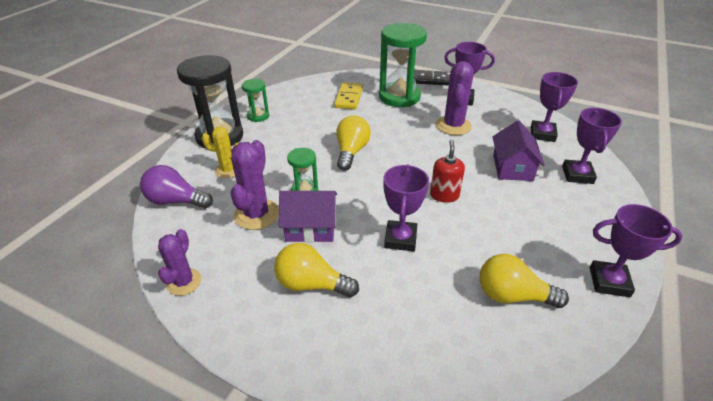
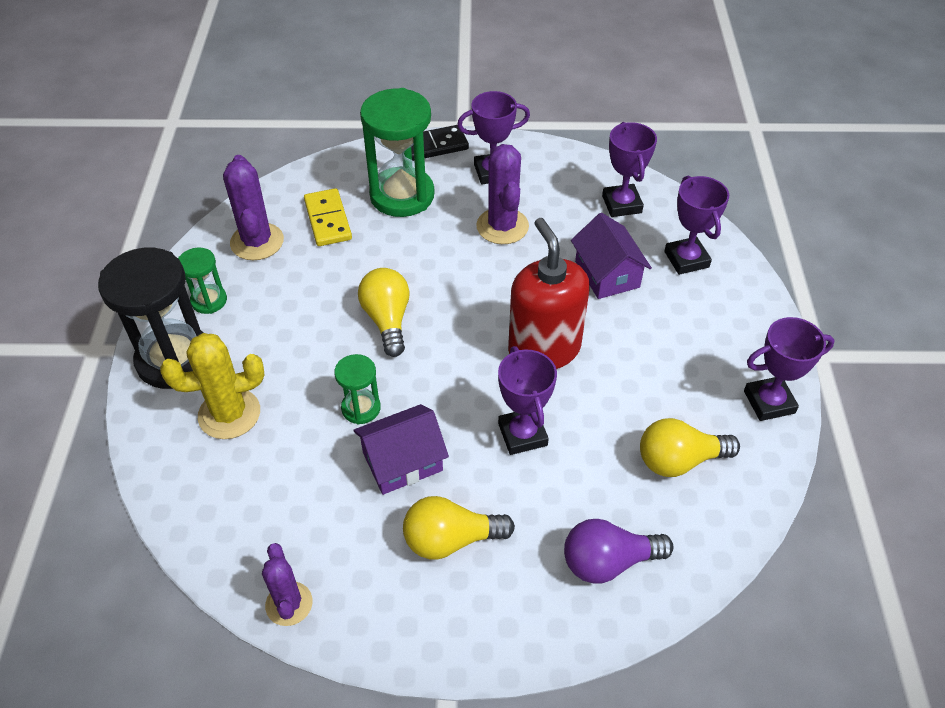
camera: 25 degrees left, 10 degrees up
purple light bulb [140,165,213,209] -> purple light bulb moved to [564,519,673,584]
yellow cactus [202,127,238,178] -> yellow cactus [160,333,265,439], size x1.53
purple cactus [231,140,279,230] -> purple cactus moved to [223,155,284,260]
red soap dispenser [430,140,465,203] -> red soap dispenser [508,218,590,369], size x1.86

